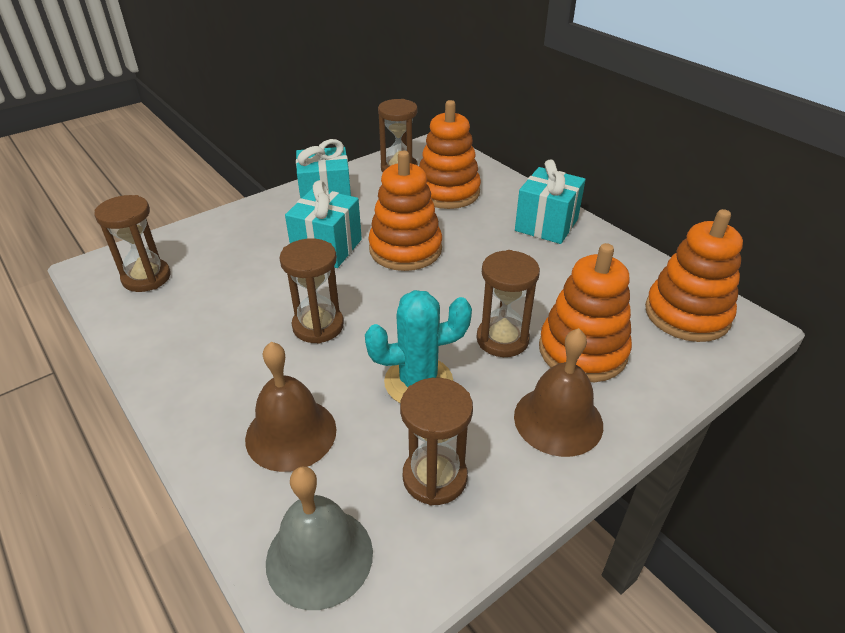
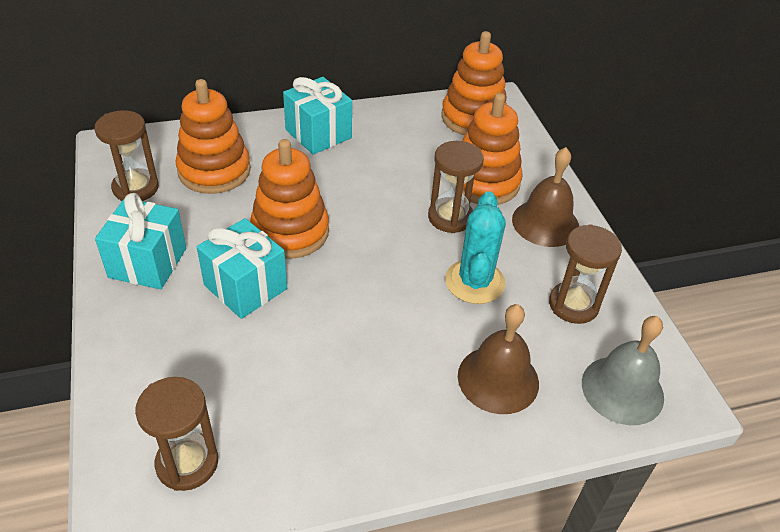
camera: 70 degrees left, 5 degrees up
brown hourglass [280,238,344,344] -> none

